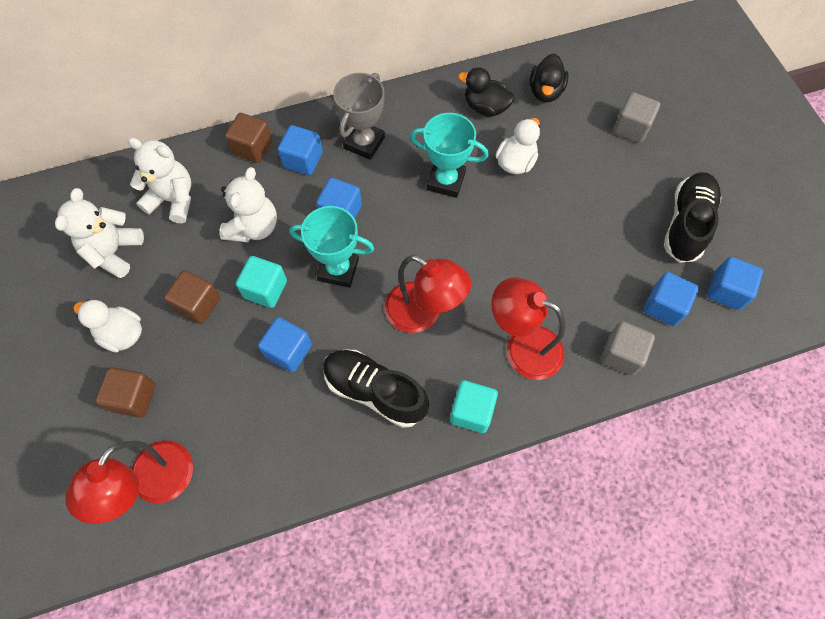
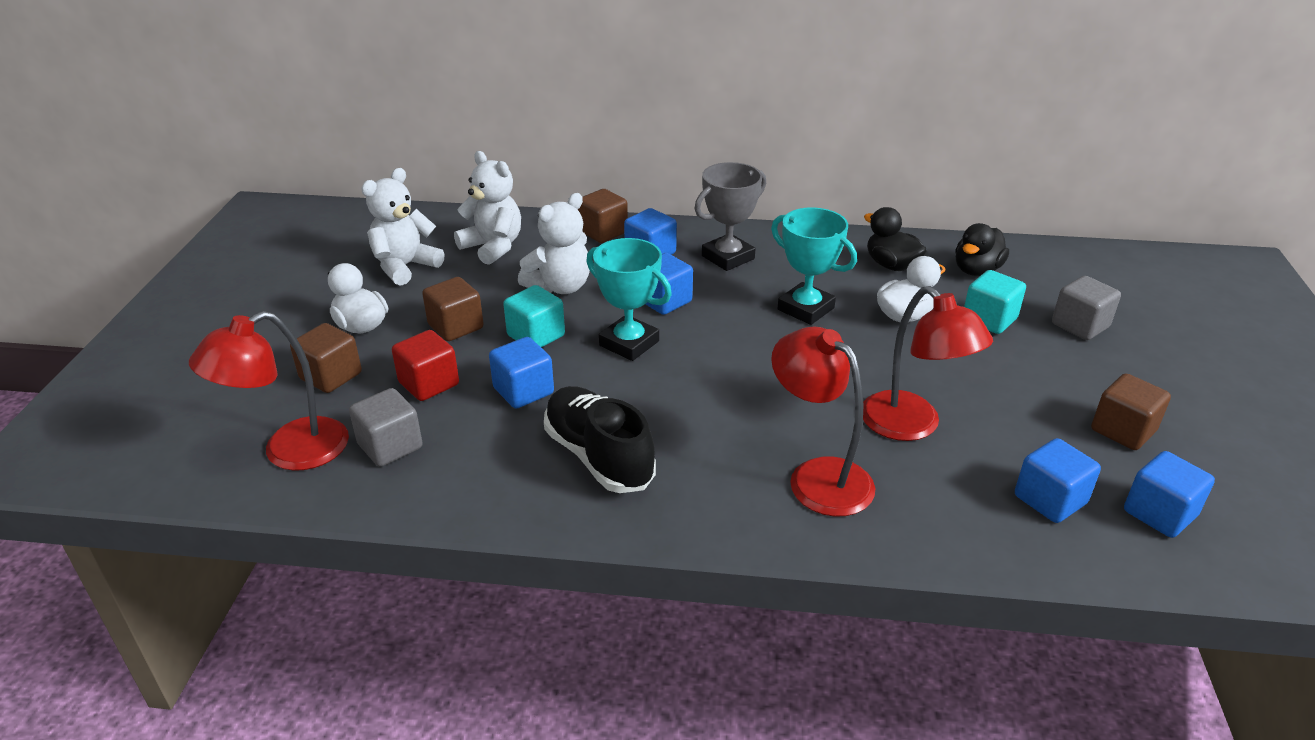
camera: 25 degrees right, 30 degrees down
red lamp [385,255,471,333] -> red lamp moved to [863,286,993,441]
turquoise cube [450,380,498,433] -> turquoise cube moved to [964,270,1026,334]
grey cube [601,321,655,376] -> grey cube moved to [349,388,423,467]
black shoe [664,172,722,263] -> brown cube [1091,373,1171,450]
none -> red cube [392,330,459,401]

